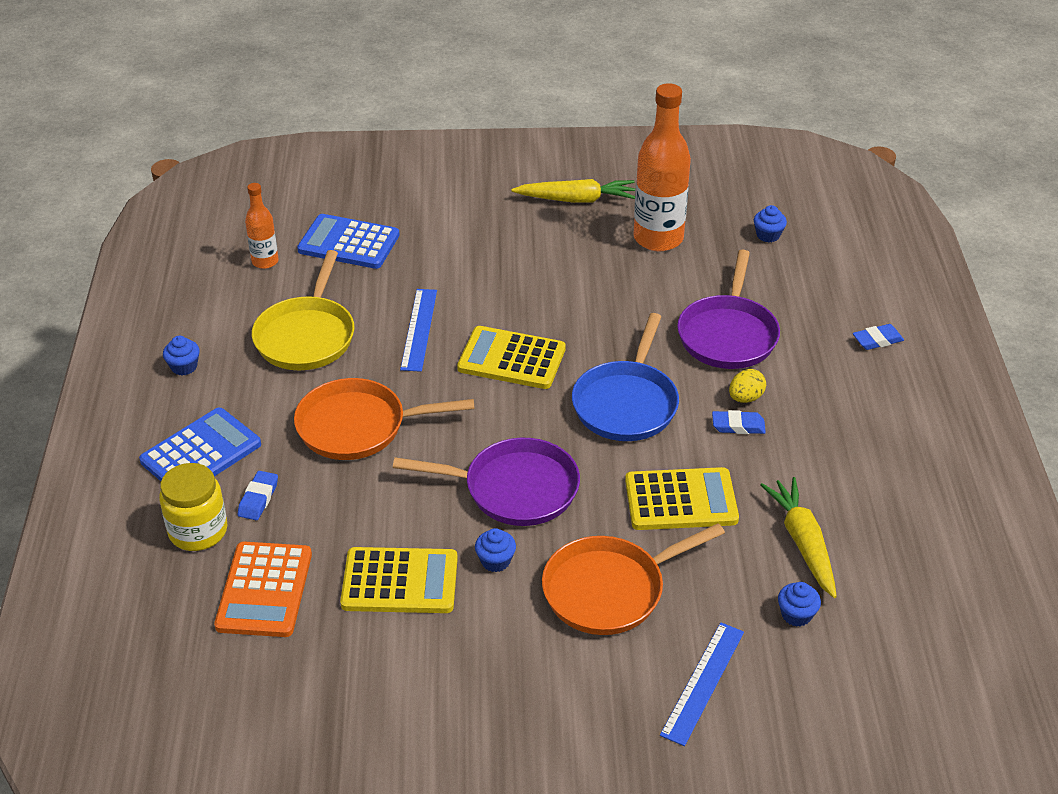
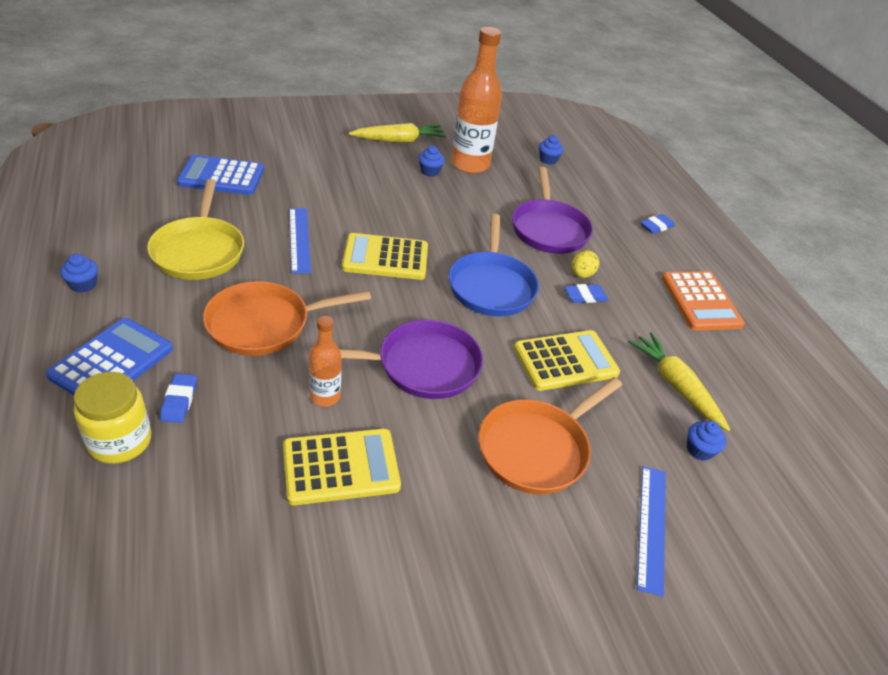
camera: 20 degrees left, 0 degrees up
orange calculator [214,541,312,637] -> orange calculator moved to [662,271,745,331]
orange bottle [245,183,279,269] -> orange bottle moved to [309,316,341,407]
blue cupcake [475,528,516,572] -> blue cupcake moved to [418,146,445,177]

